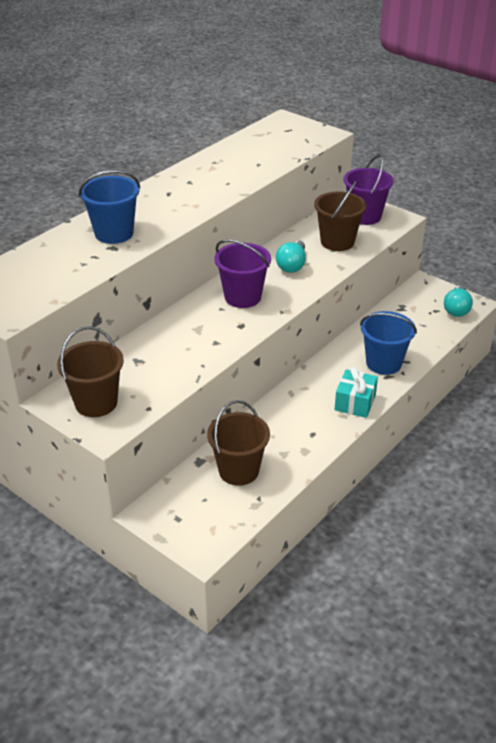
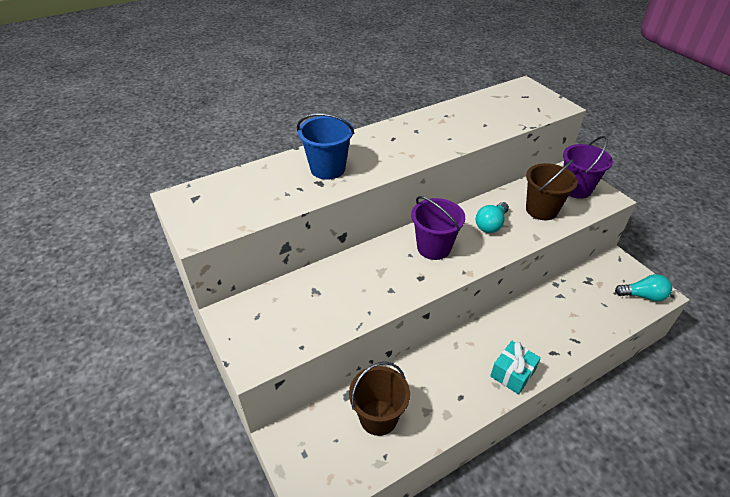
camera: 20 degrees right, 5 degrees up
brown bucket [57,327,124,417] -> none
blue bucket [360,311,417,375] -> none
turquoise light bulb [444,285,473,317] -> turquoise light bulb turned 120 degrees counterclockwise [615,274,672,301]

